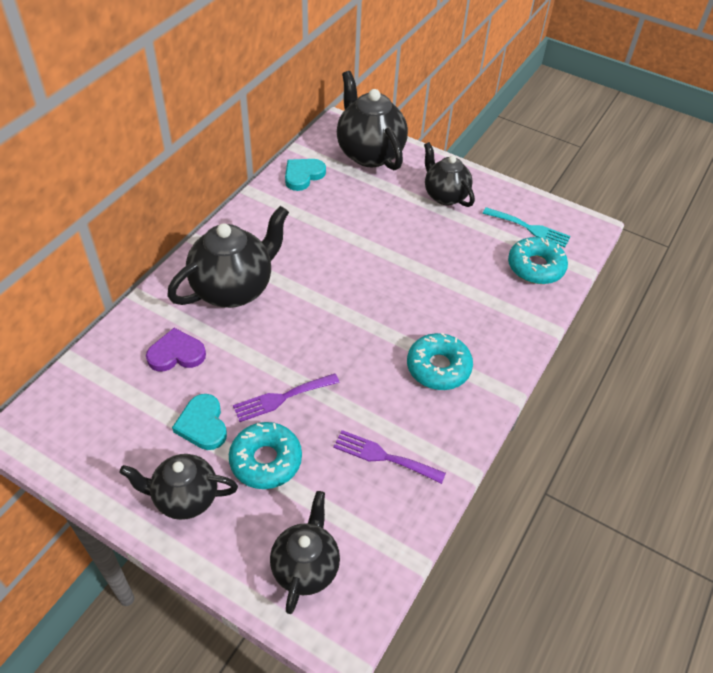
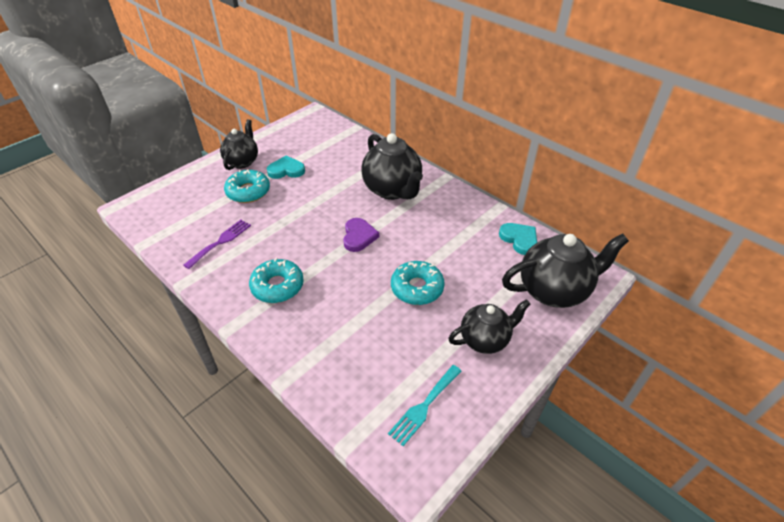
camera: 105 degrees right, 5 degrees down
purple heart [146,328,206,372] -> purple heart moved to [343,218,379,252]
purple fork [233,373,340,422] -> none
black teapot [270,491,340,614] -> none
turquoise donut [508,237,568,284] -> turquoise donut moved to [391,261,445,305]

